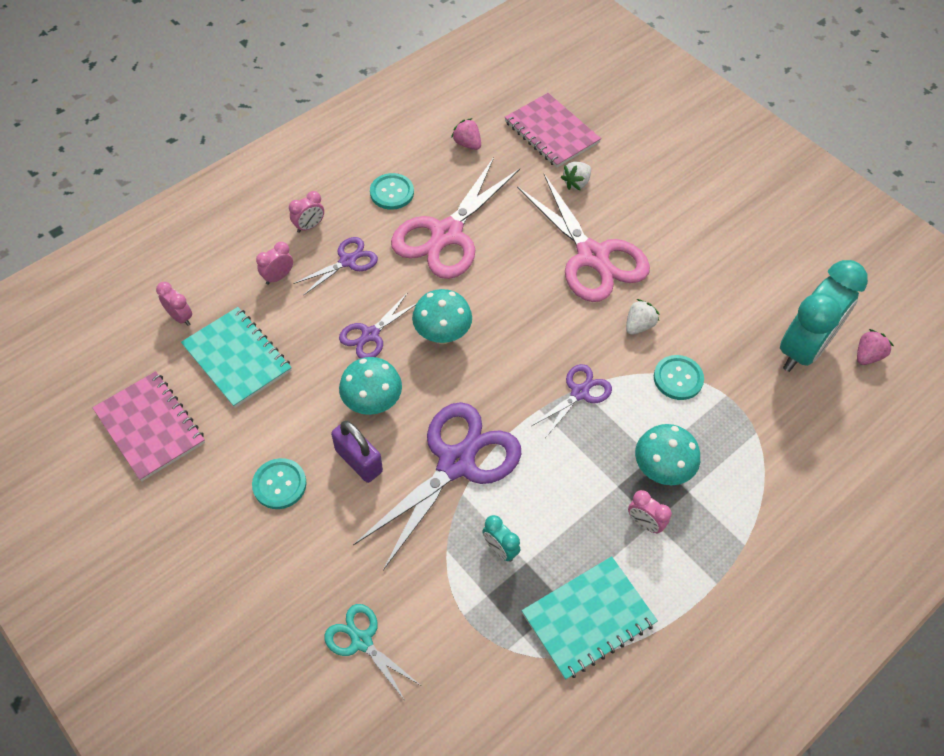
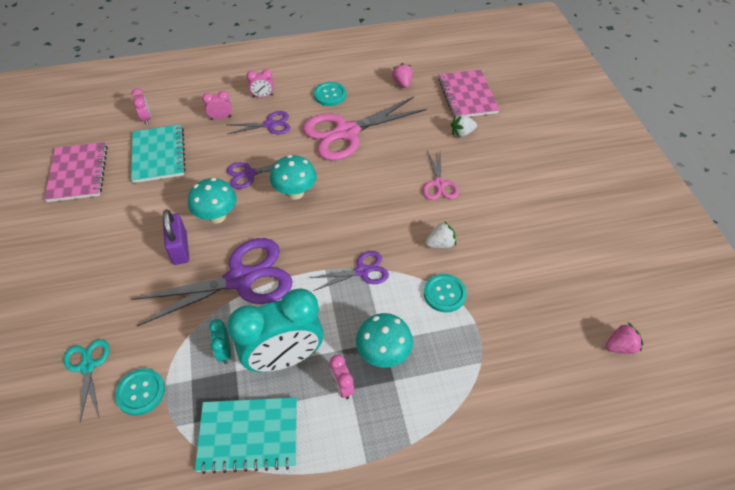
camera: 30 degrees right, 5 degrees down
turquoise button [252,458,307,509] -> turquoise button moved to [115,368,165,416]
pink scissors [517,174,650,302] -> pink scissors [423,150,459,200], size x0.51
turquoise clock [780,260,868,372] -> turquoise clock moved to [227,288,324,372]

